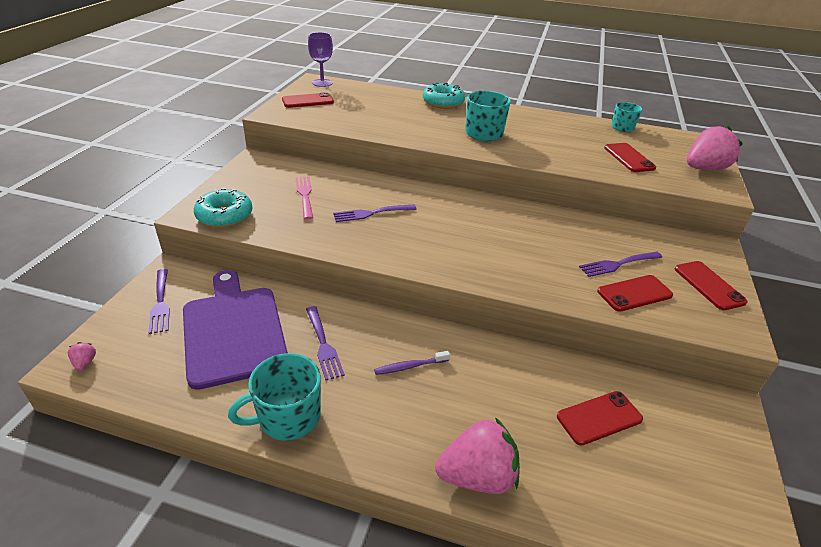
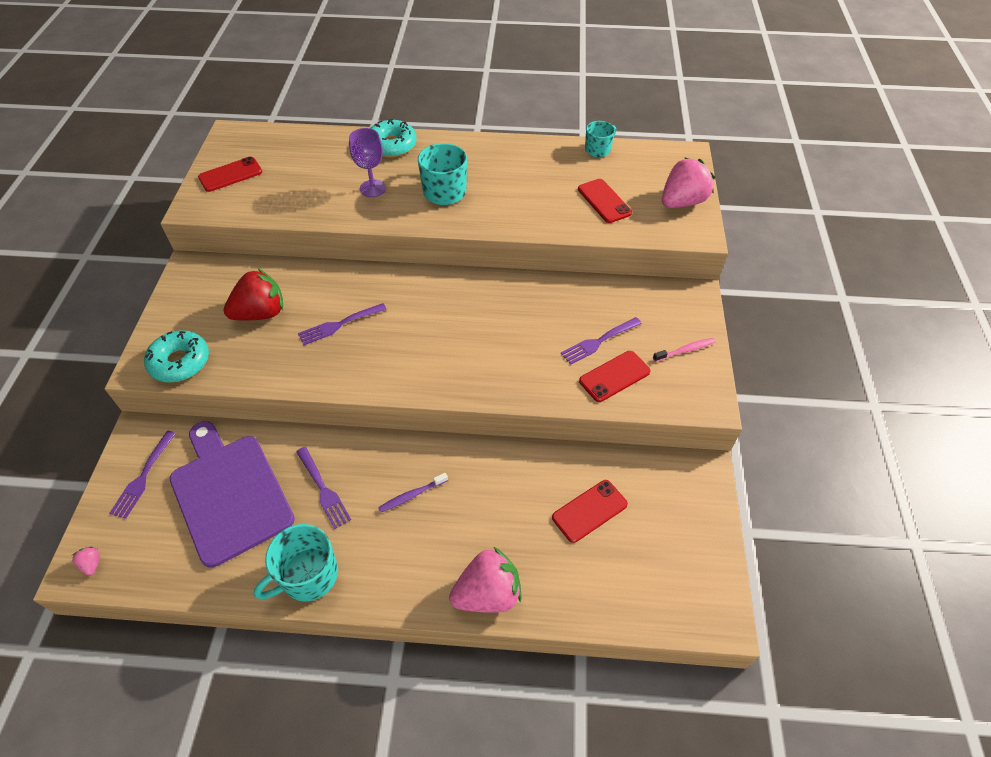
camera: 10 degrees left, 15 degrees up
purple fork [148,269,170,334] -> purple fork turned 45 degrees clockwise [109,431,176,519]
pink fork [296,177,313,219] -> red strawberry [224,269,283,320]
purple goblet [308,32,333,87] -> purple goblet moved to [349,128,386,197]
red phone [675,261,748,310] -> pink toothbrush [653,338,716,362]

